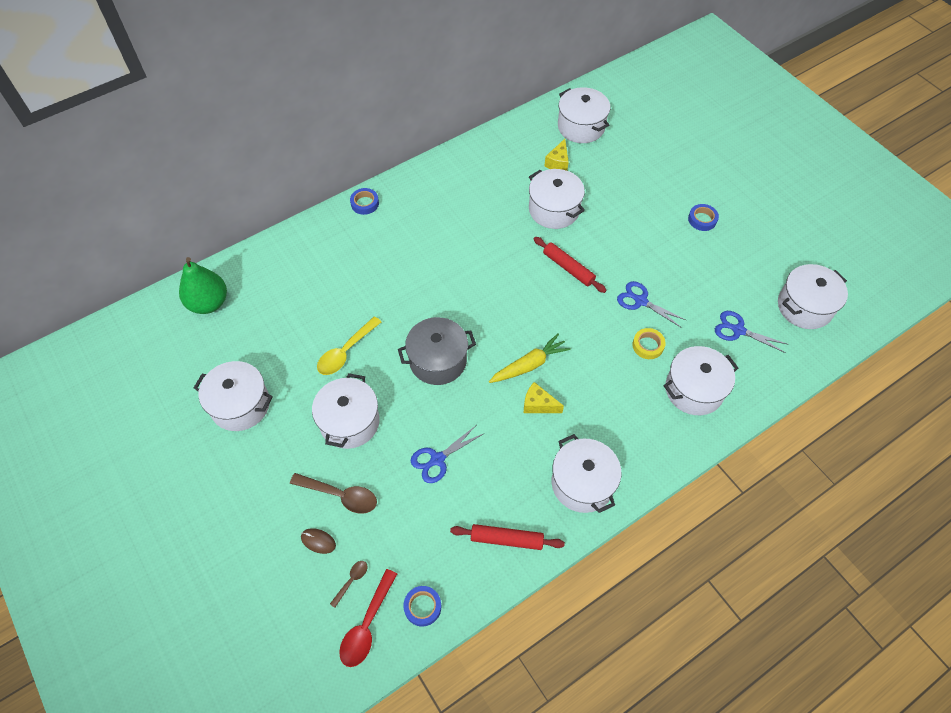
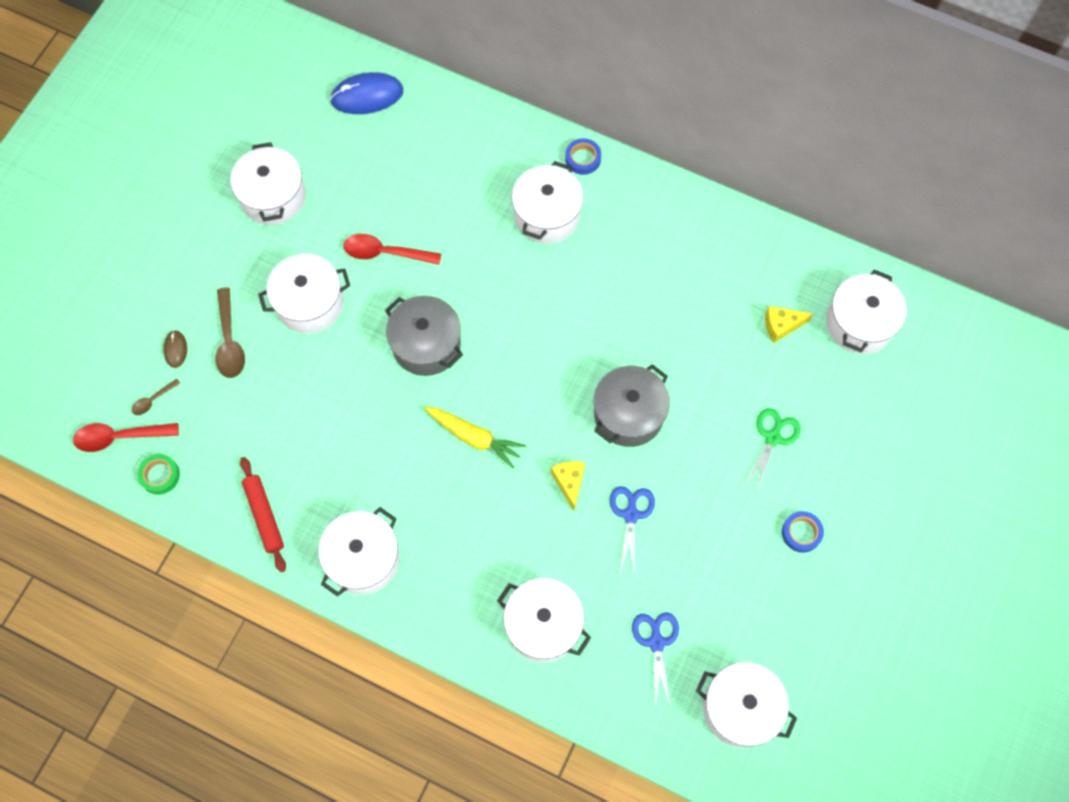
camera: 60 degrees right, 10 degrees up
green pear [179,257,227,314] -> blue mouse [330,72,403,114]
yellow spoon [317,316,381,375] -> red spoon [344,234,441,265]
brown spoon [330,561,368,608] -> brown spoon turned 135 degrees clockwise [132,379,181,415]
blue tape [403,586,441,627] -> green tape [137,454,180,495]
blue scissors [411,426,483,483] -> none
yellow cheese [524,382,564,413] -> yellow cheese moved to [551,461,585,511]
white pot [529,169,585,229] -> white pot moved to [512,161,583,244]
red rolling pin [534,237,607,293] -> grey pot [594,364,670,447]
yellow tape [632,328,666,359] -> none
none -> green scissors [743,408,801,494]

